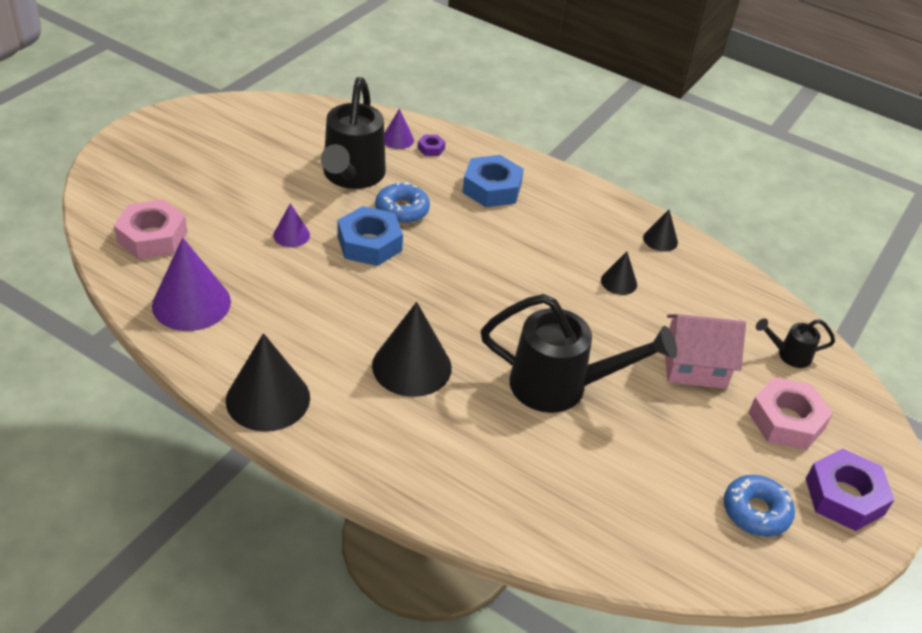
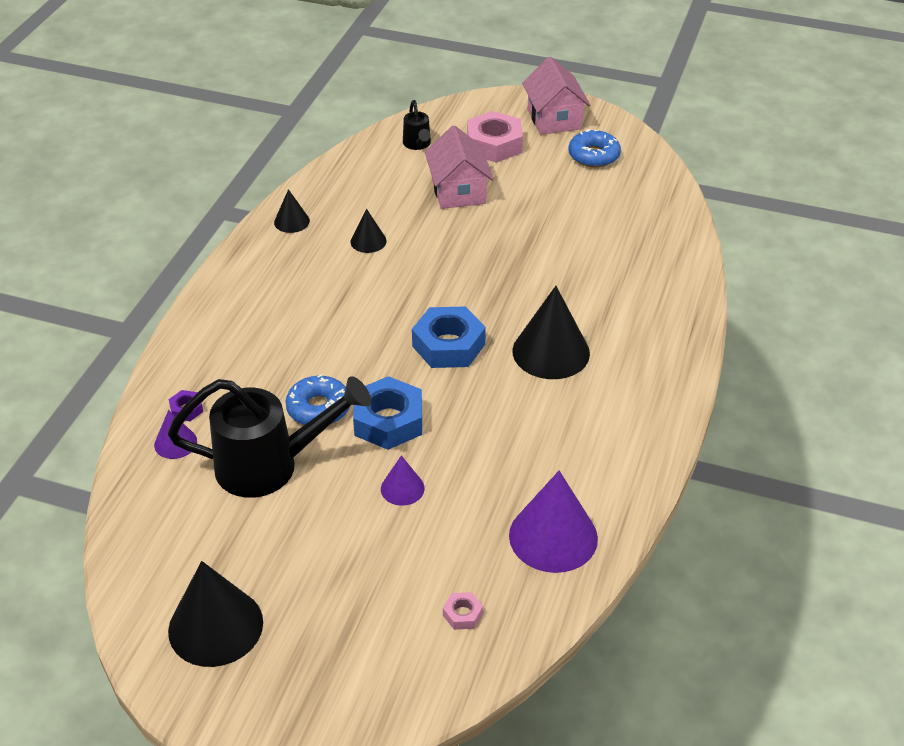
camera: 100 degrees left, 0 degrees up
pink nut [114,199,187,259] -> pink nut [443,592,483,630], size x0.45
black cone [226,333,310,432] -> black cone moved to [168,561,263,667]
blue nut [462,155,524,207] -> blue nut moved to [412,306,486,368]
black watering can [481,294,677,413] -> none
purple nut [806,448,895,531] -> pink house [522,57,590,135]

